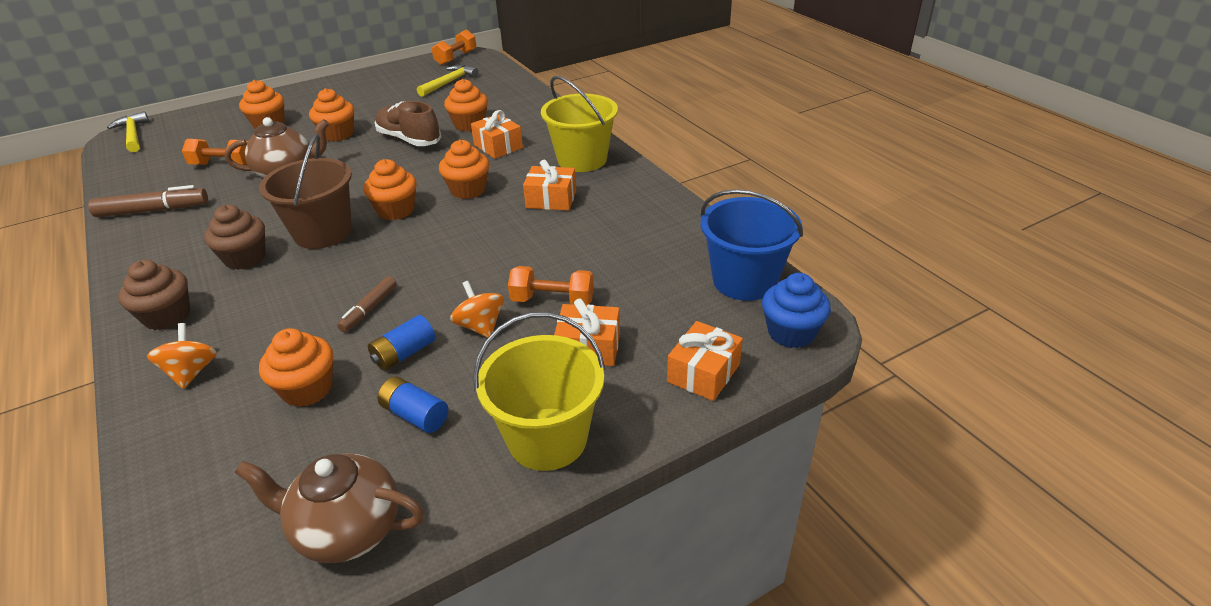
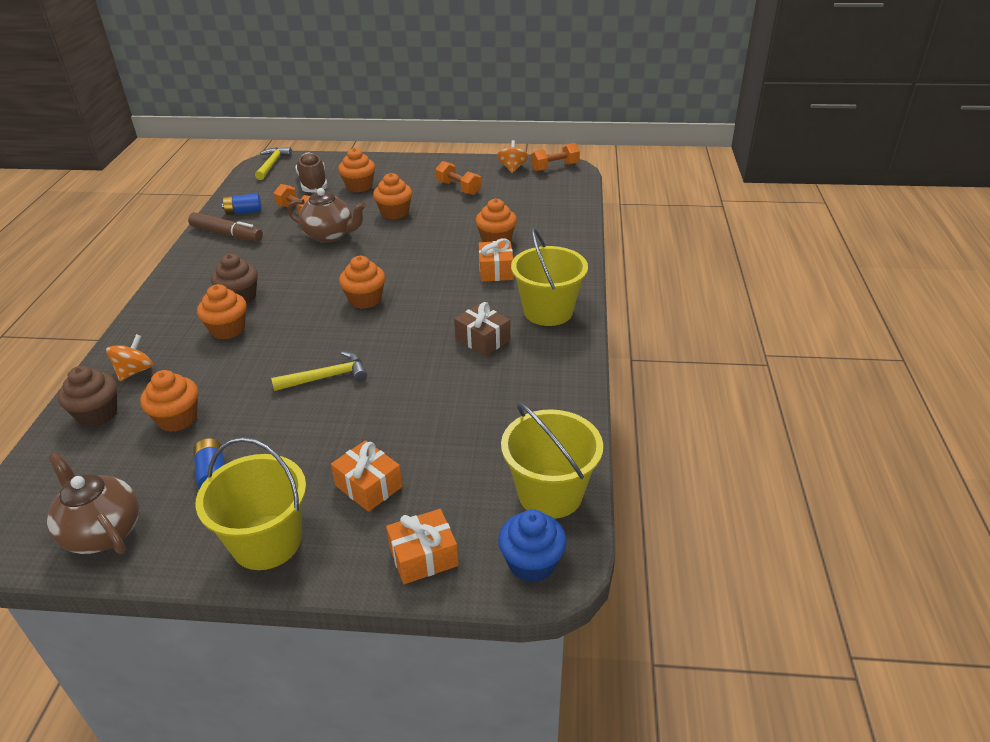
camera: 35 degrees right, 0 degrees up
brown cupcake [118,260,190,330] -> brown cupcake moved to [58,366,118,427]
brown bucket [259,134,352,249] -> none
brown marker [337,276,397,332] -> none
blue battery [368,315,435,371] -> blue battery moved to [222,193,262,215]
brown shoe [375,101,442,146] -> brown shoe moved to [295,152,328,193]
yellow hammer [417,65,478,97] -> yellow hammer moved to [271,352,367,391]
orange cupcake [439,140,489,199] -> orange cupcake moved to [197,284,247,340]
orange spinning top [450,281,504,338] -> orange spinning top moved to [497,140,529,173]
orange dumbbell [508,266,594,305] -> orange dumbbell moved to [435,161,481,195]
orange gift [523,160,576,211] -> brown gift [454,302,510,356]
blue bucket [701,189,803,301] -> yellow bucket [501,402,603,519]

